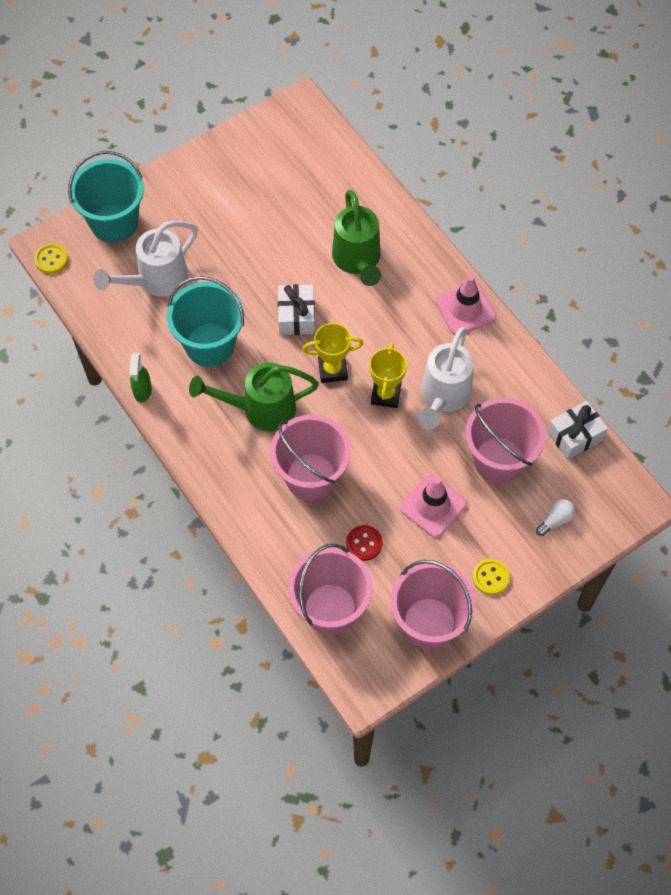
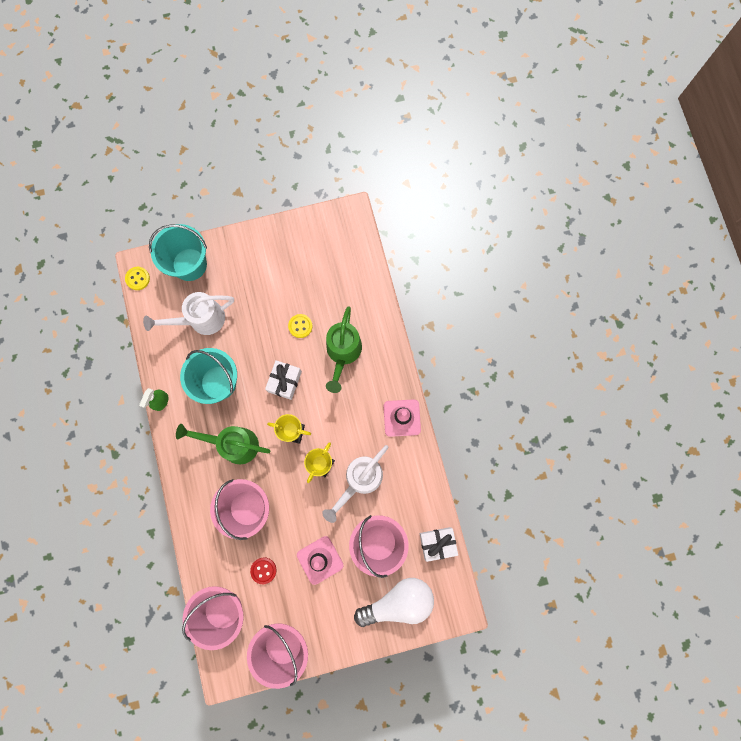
camera: 20 degrees right, 15 degrees up
yellow button [472,559,510,595] -> yellow button moved to [288,314,312,338]
white light bulb [536,499,575,536] -> white light bulb [354,578,434,627], size x2.46

